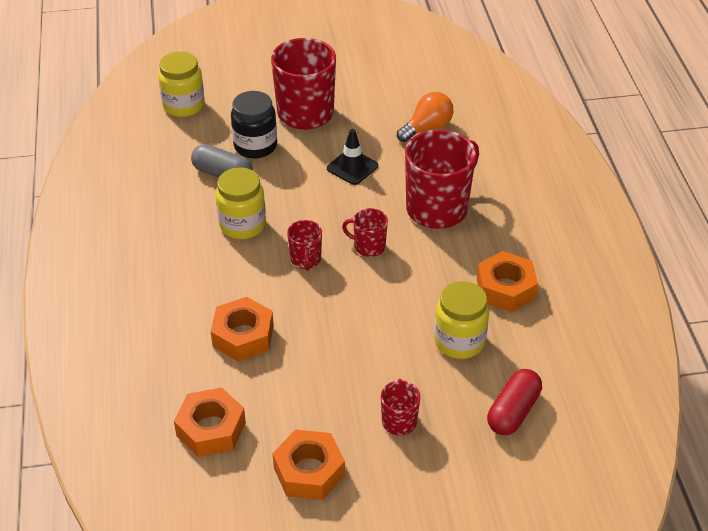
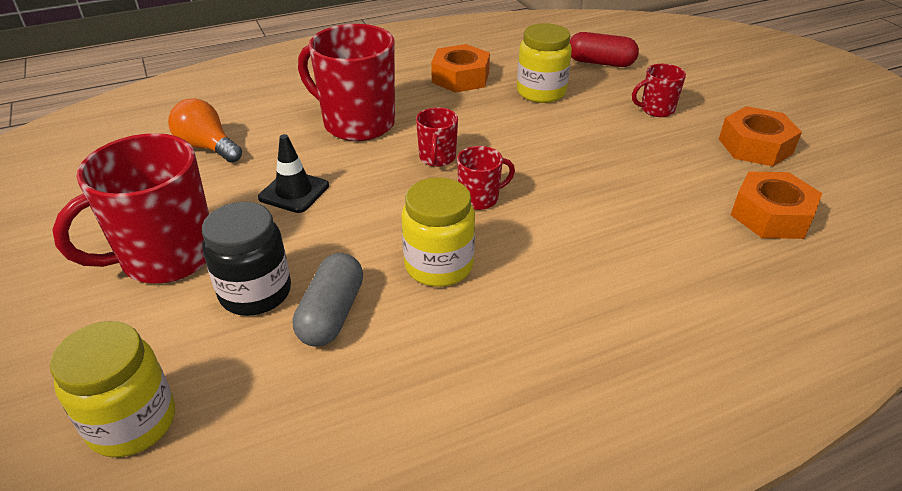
camera: 105 degrees left, 5 degrees down
orange nut [211,297,274,361] -> none

